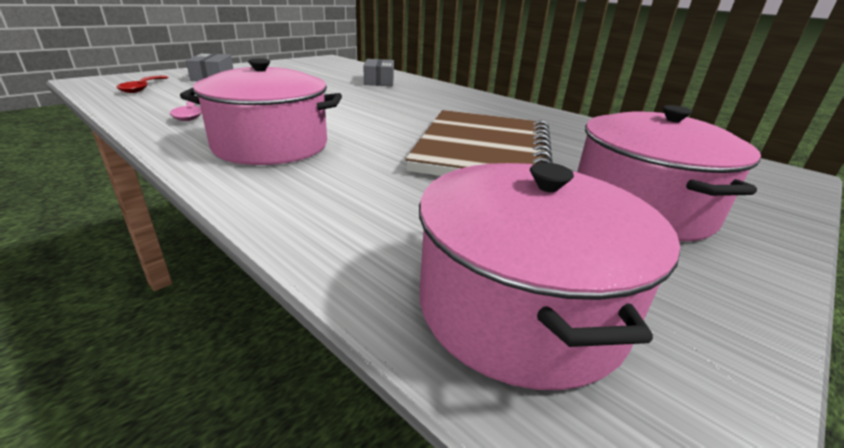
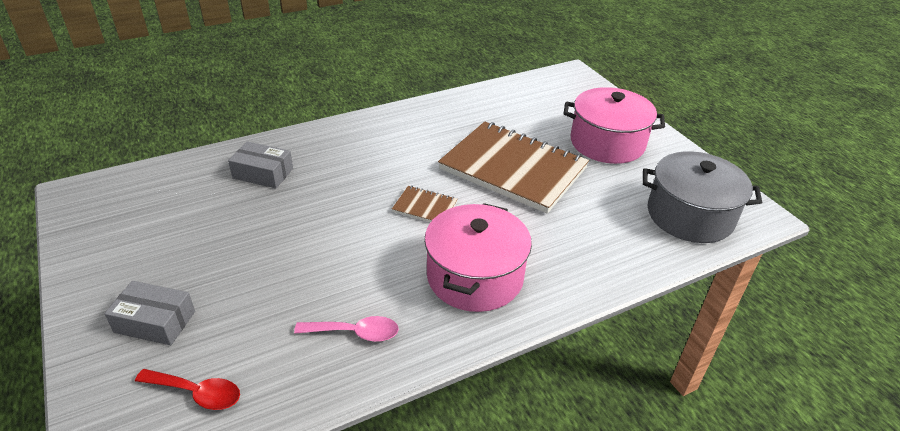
camera: 70 degrees left, 10 degrees up
pink pot [419,163,680,390] -> grey pot [643,151,762,243]
none -> brown notebook [392,186,458,222]

